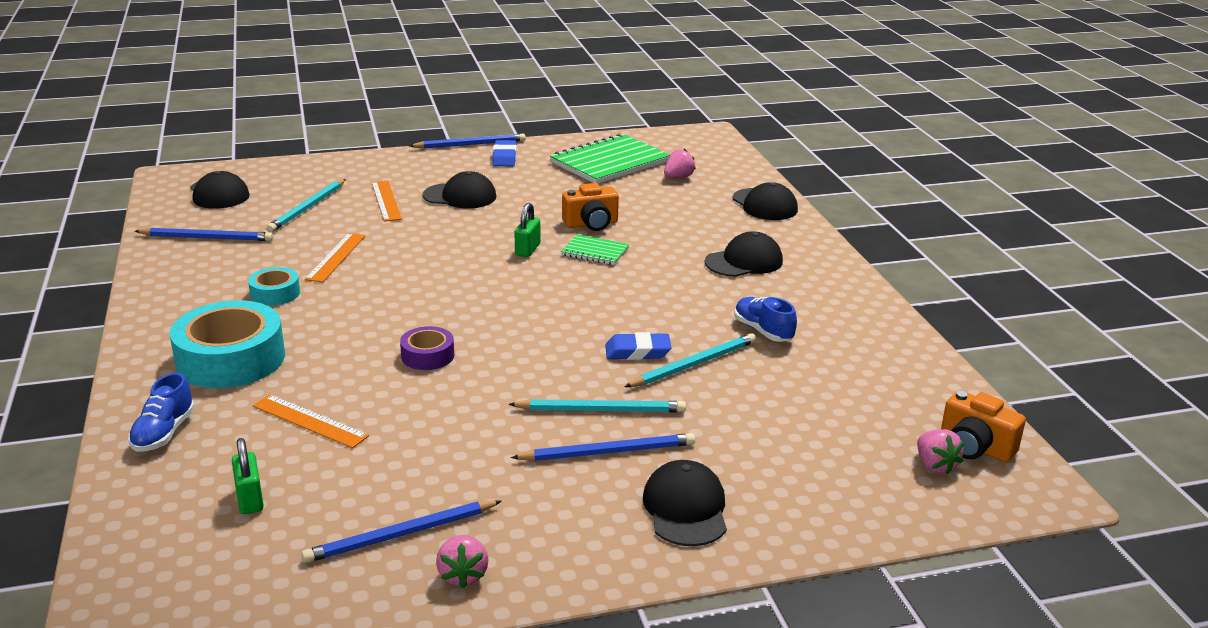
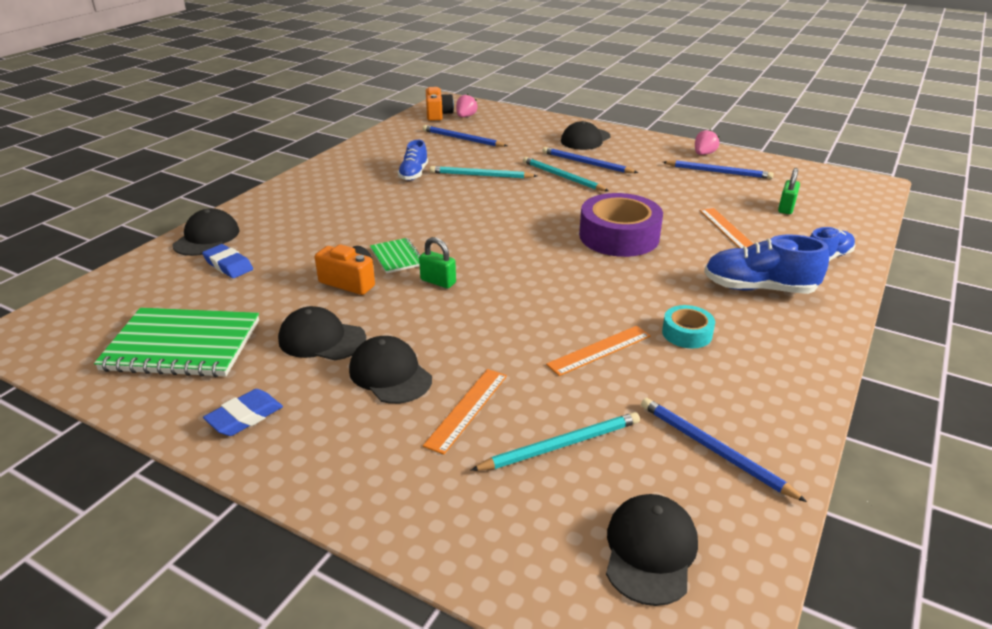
camera: 135 degrees left, 5 degrees up
turquoise tape [169,300,285,388] -> blue shoe [704,234,829,294]
purple tape [400,326,454,370] -> purple tape [579,193,663,257], size x1.98
blue pencil [410,134,526,149] -> blue pencil moved to [422,125,507,147]
green padlock [515,203,541,257] -> green padlock turned 60 degrees clockwise [419,237,456,288]
blue eraser [605,332,672,360] -> blue eraser moved to [202,244,253,278]
pink strawberry [664,149,696,178] -> none
black cap [705,231,783,277] -> black cap moved to [278,306,366,360]

